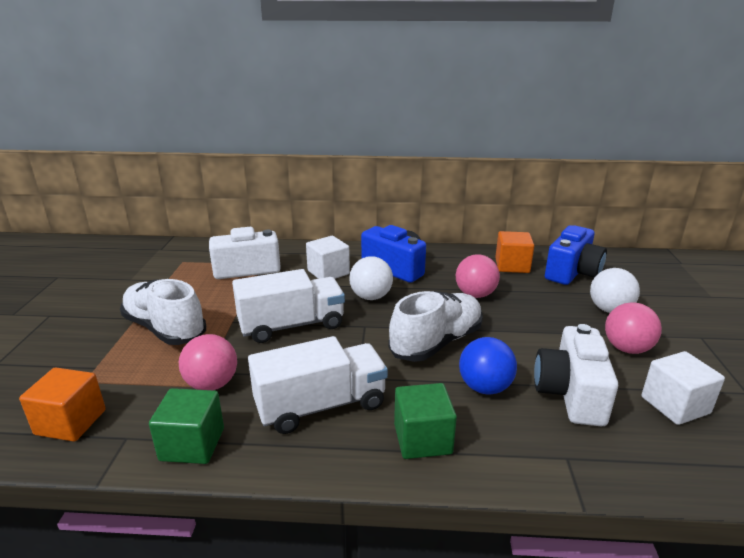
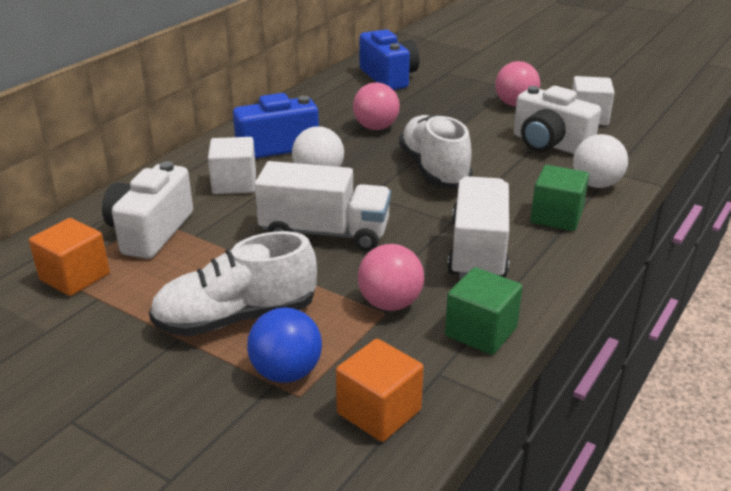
camera: 60 degrees left, 5 degrees up
white truck [232,269,345,343] -> white truck turned 90 degrees clockwise [255,161,391,251]
blue ball [459,337,517,394] -> blue ball moved to [247,308,322,383]
orange cube [495,231,534,273] -> orange cube moved to [29,218,110,296]
white ball [590,268,640,313] -> white ball moved to [573,134,628,188]

